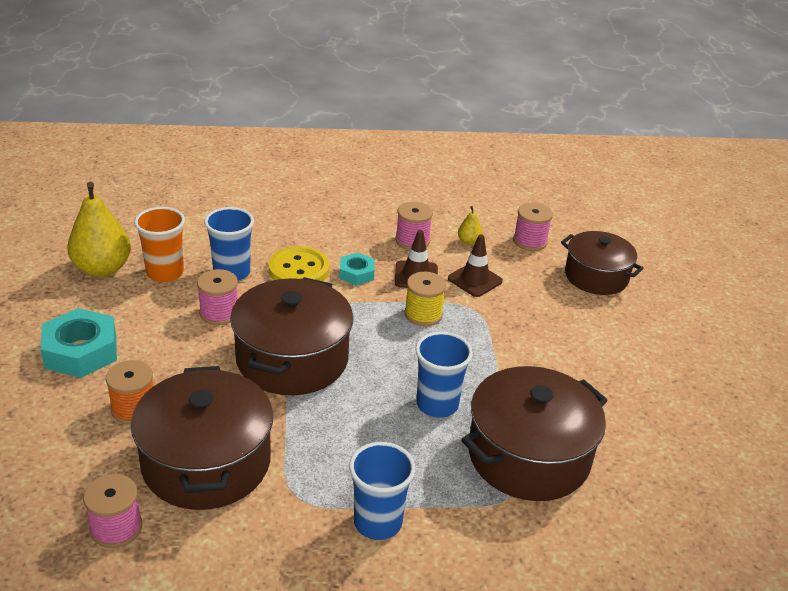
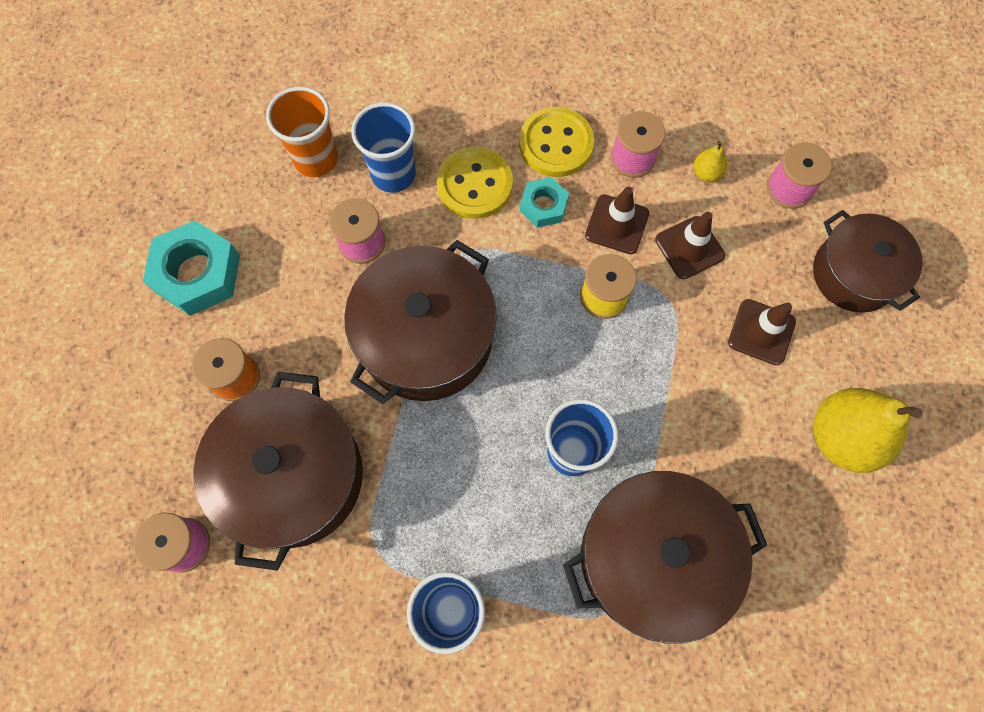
camera: 20 degrees right, 35 degrees up
yellow pear [67,182,131,277] -> yellow pear moved to [813,388,923,473]
none -> yellow button [519,107,594,177]
none -> brown traffic cone [728,299,796,365]

